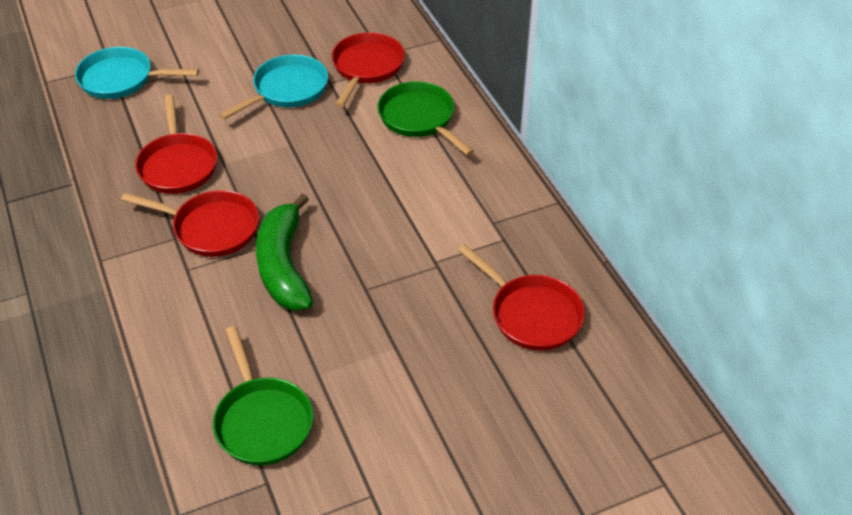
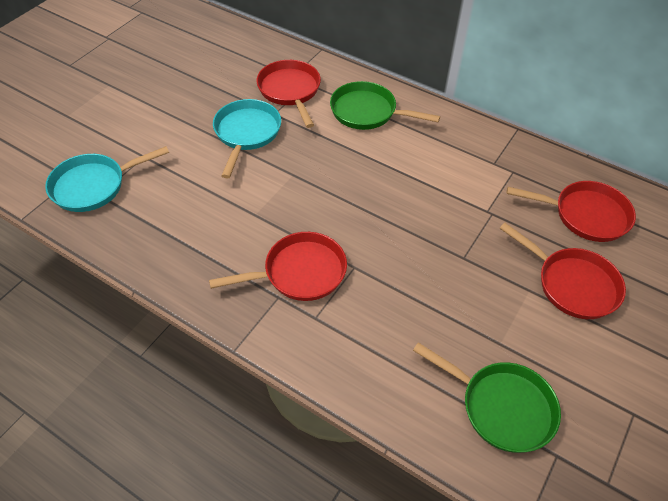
camera: 35 degrees left, 5 degrees up
red pan [135,95,217,194] -> red pan moved to [500,223,626,319]
green banana [256,194,313,310] -> none

